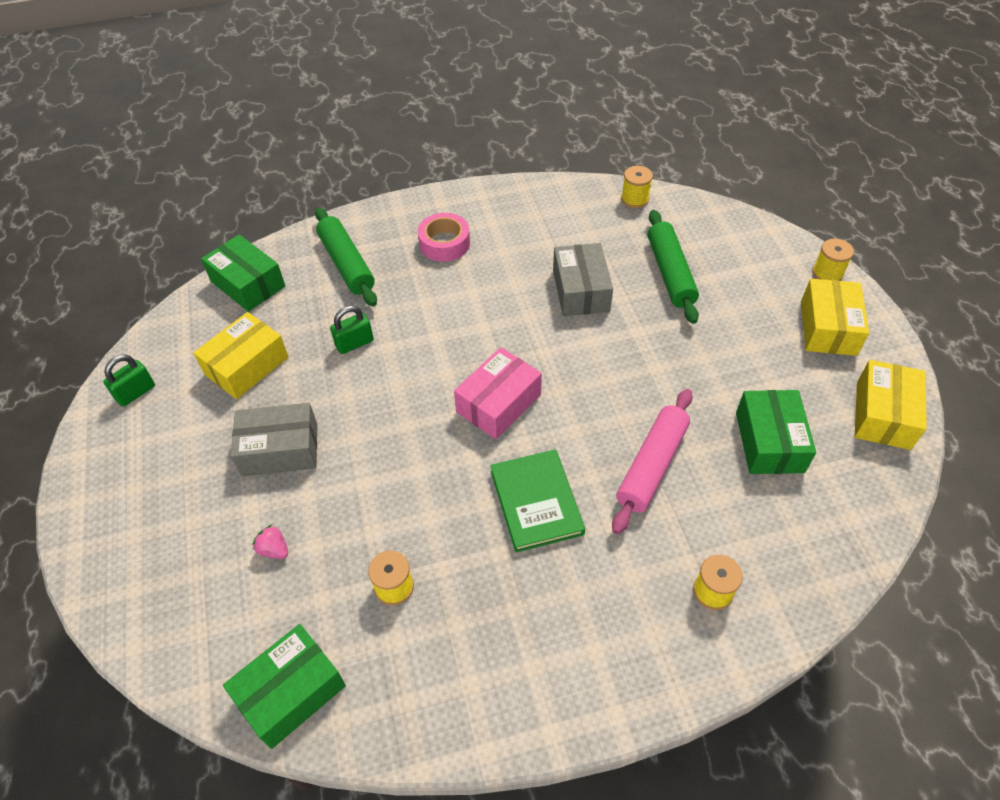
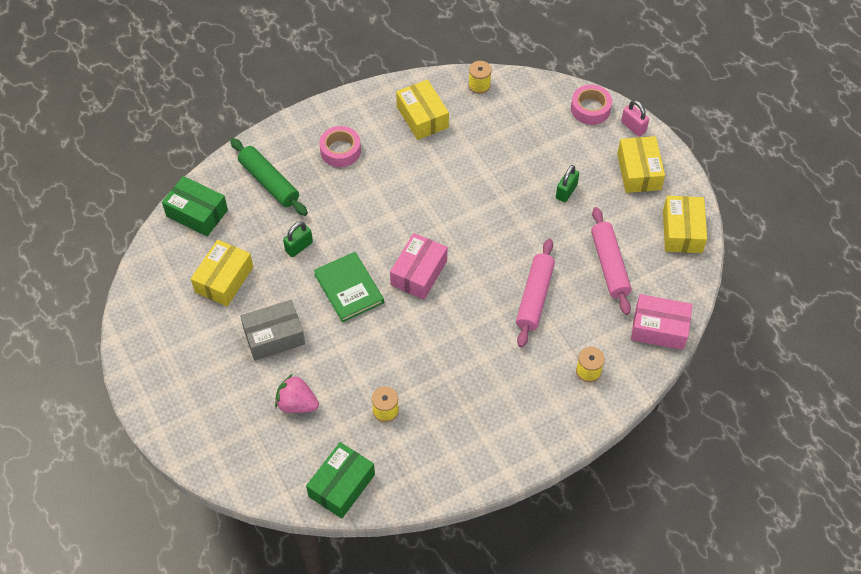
camera: 15 degrees left, 5 degrees up
green padlock [103,354,155,407] -> green padlock moved to [556,165,579,202]
pink strawberry [252,525,288,559] -> pink strawberry [275,374,319,413], size x1.76
green book [490,449,585,553] -> green book moved to [314,252,384,322]
grey box [553,243,613,316] -> none
green rolling pin [648,210,699,324] -> none
green box [736,390,816,474] -> pink rolling pin [591,207,631,315]
yellow spool [812,239,854,281] -> pink padlock [621,100,649,136]
none -> yellow box [396,79,449,140]
none -> pink tape [571,85,612,125]
none -> pink box [631,294,693,350]

